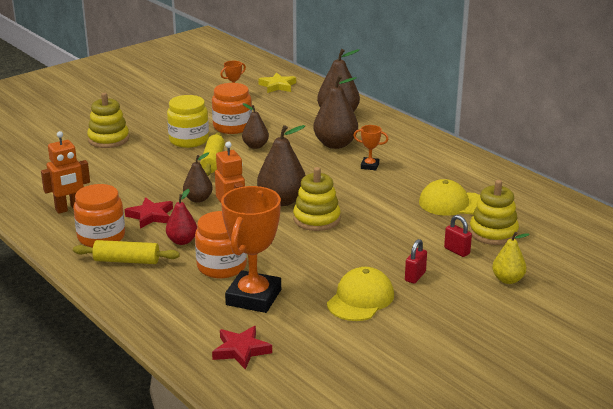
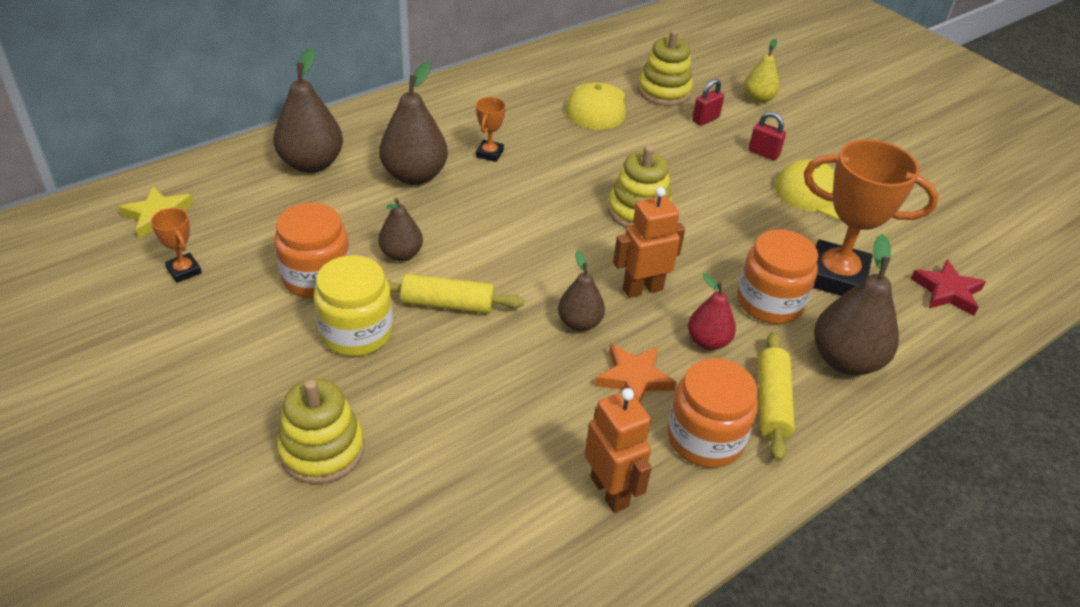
camera: 90 degrees left, 15 degrees up
red star [125,197,173,229] -> orange star [595,344,677,402]
brown pear [257,125,306,206] -> brown pear moved to [814,234,899,375]

